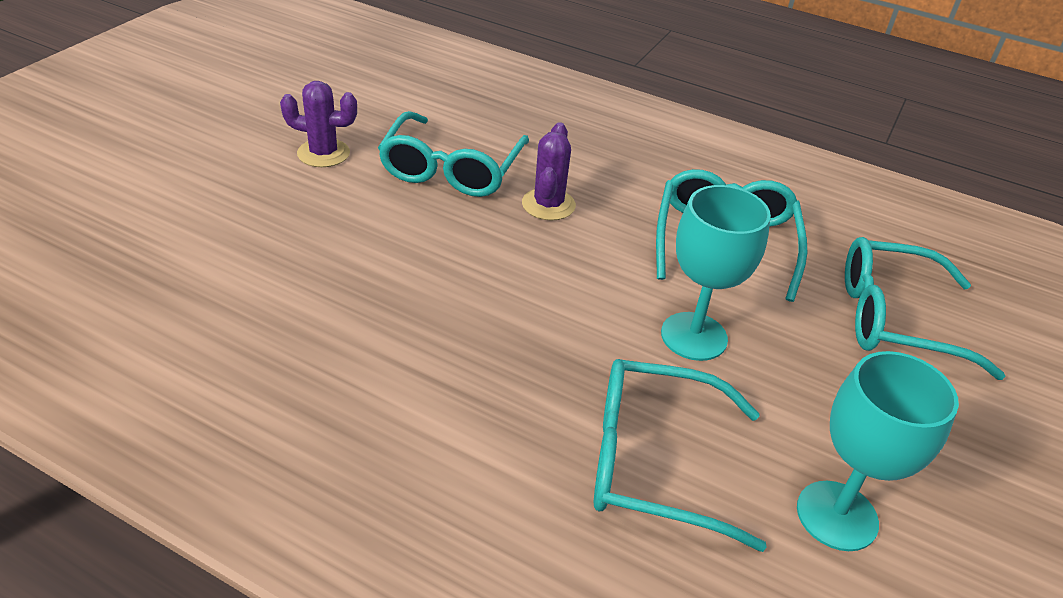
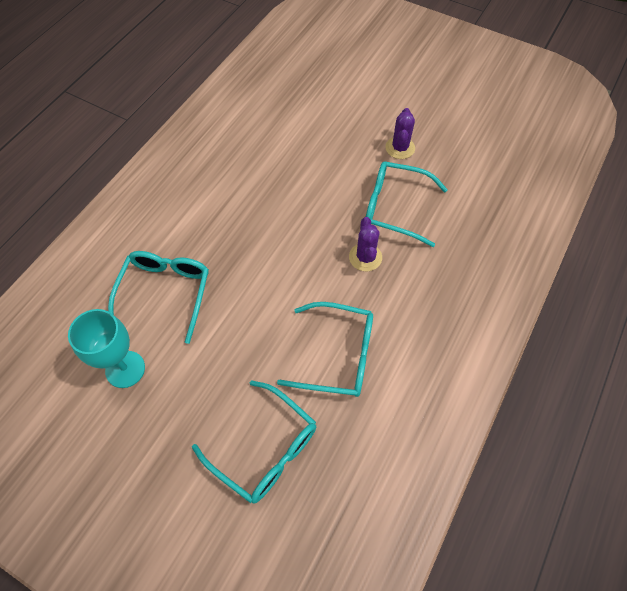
camera: 95 degrees right, 20 degrees up
purple cactus [522,122,576,221] -> purple cactus turned 75 degrees clockwise [349,217,382,271]
turquoise goblet [661,185,771,361] -> none
turquoise glasses [845,237,1005,380] -> turquoise glasses turned 120 degrees clockwise [192,380,316,503]

